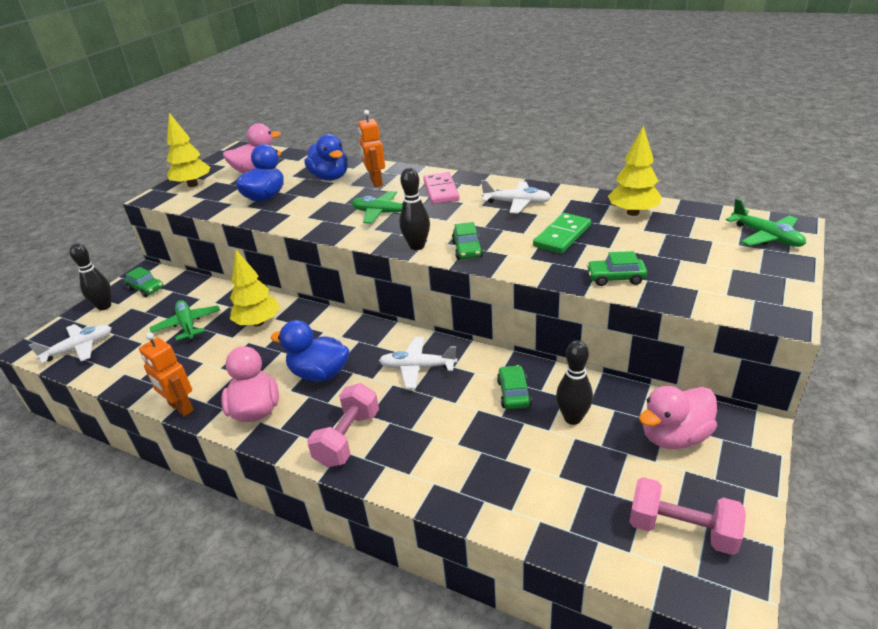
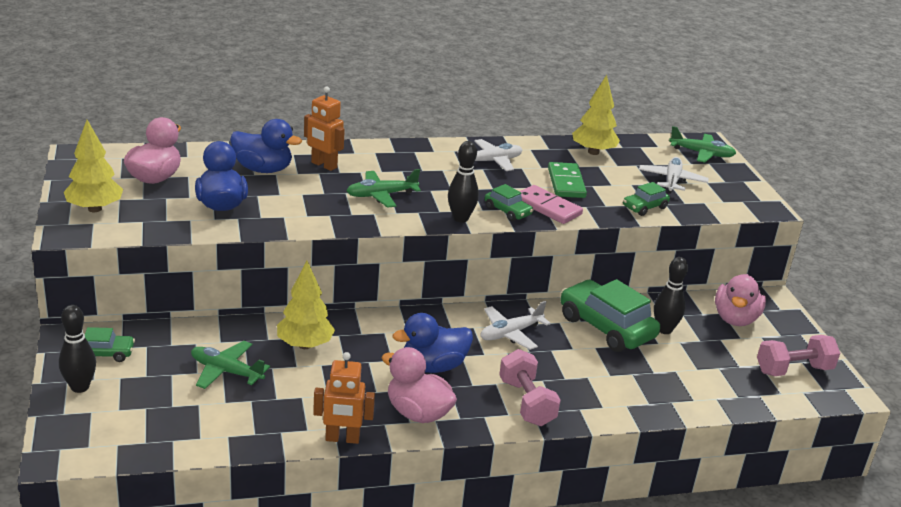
camera: 45 degrees left, 5 degrees down
white plane [29,324,112,363] -> white plane moved to [639,157,709,193]
pink domino [423,172,460,204] -> pink domino moved to [519,185,583,224]
green car [497,365,532,409] -> green car [560,279,660,352], size x1.99

